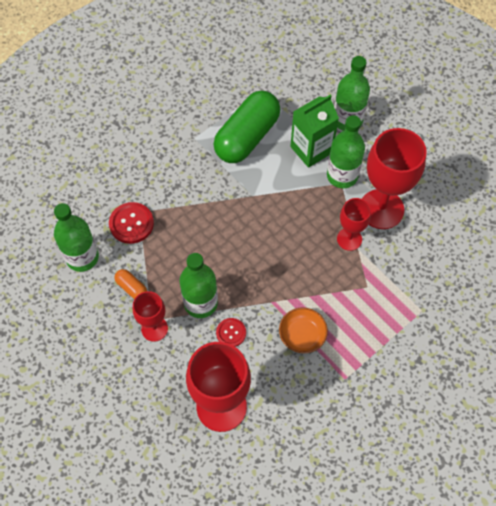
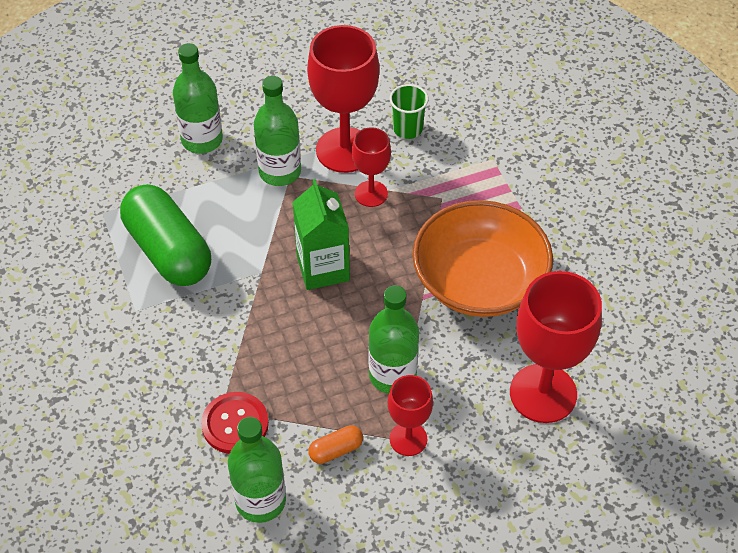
camera: 70 degrees left, 10 degrees down
red button [216,318,246,347] -> none
orange bowl [279,308,328,353] -> orange bowl [413,200,553,317], size x2.19
green carton [290,95,339,168] -> green carton moved to [292,179,350,290]
none -> green cup [390,84,429,139]

